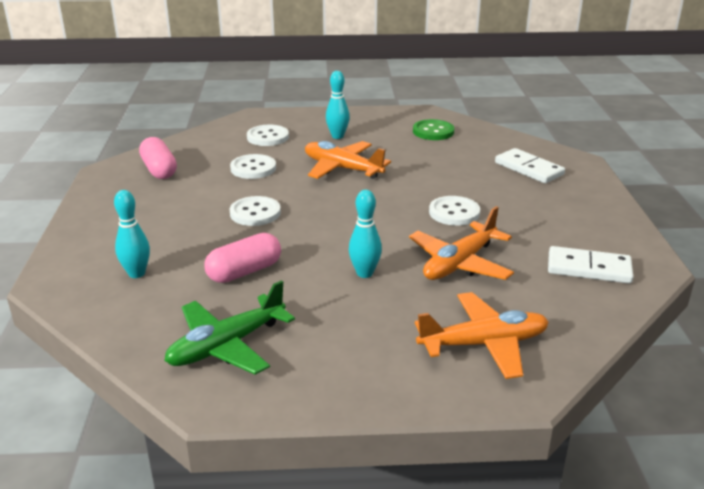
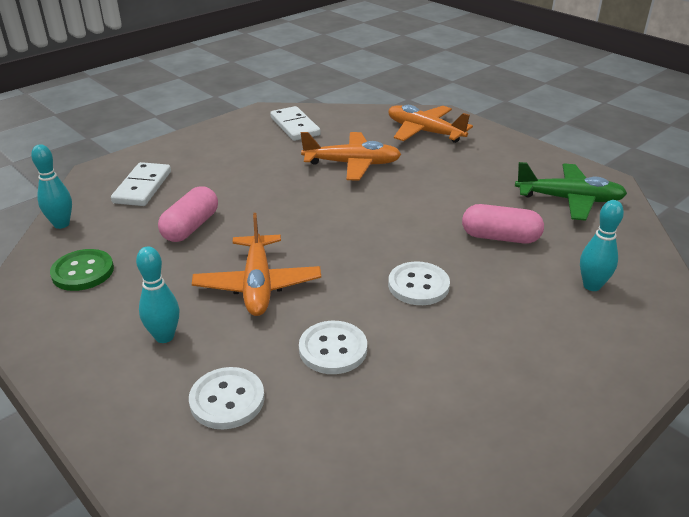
camera: 130 degrees left, 5 degrees up
pink capsule [139,137,177,179] -> pink capsule moved to [158,186,218,242]
turquoise bowling pin [349,190,382,278] -> turquoise bowling pin moved to [31,144,72,229]
white button [429,196,480,226] -> none

